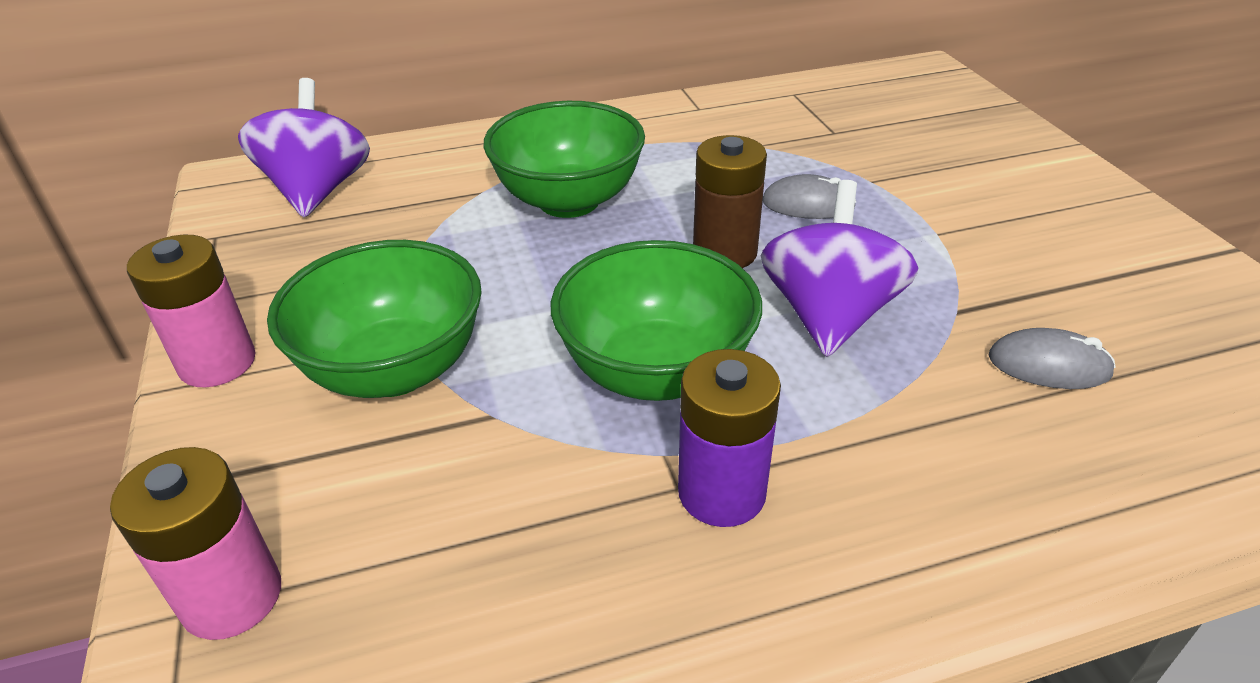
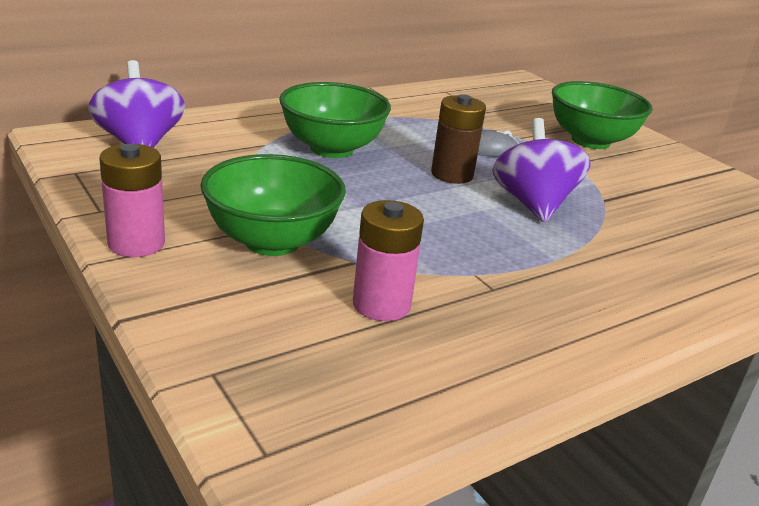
camera: 20 degrees left, 10 degrees down
pink battery [110,447,281,640] -> pink battery moved to [353,200,424,321]
green bowl [551,240,762,401] -> green bowl moved to [552,81,653,149]
purple battery [678,349,781,527] -> none
grey mouse [989,328,1116,389] -> none

